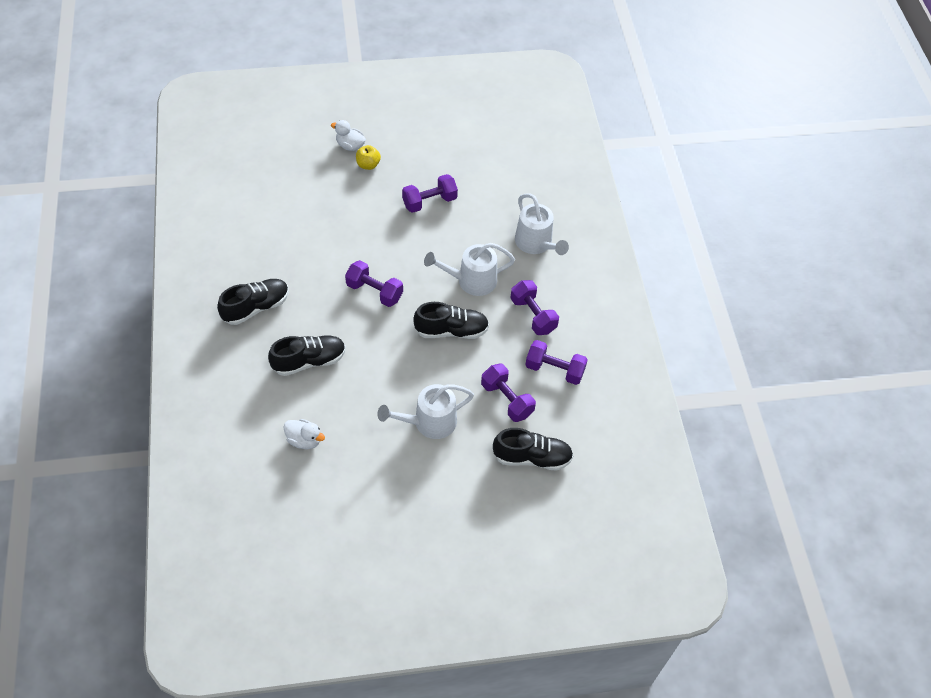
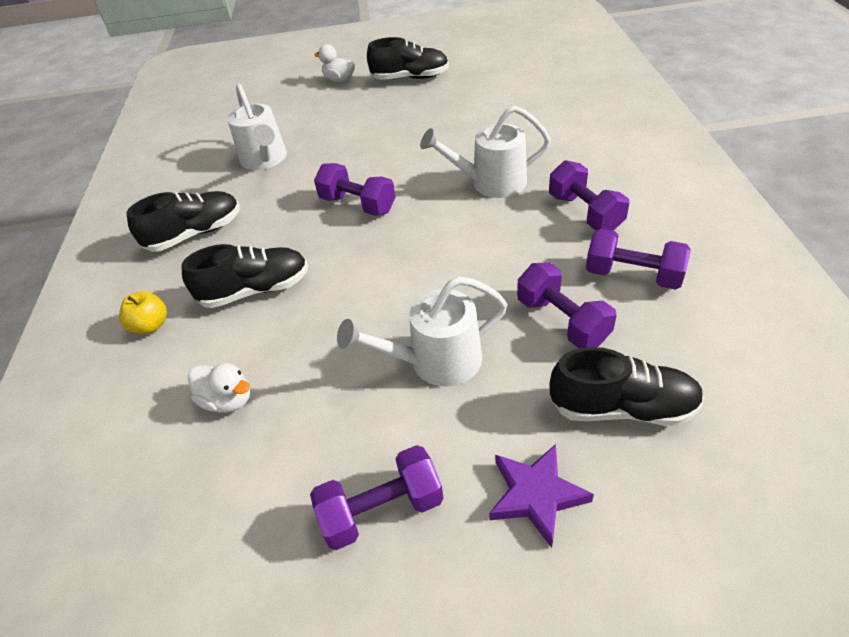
camera: 10 degrees right, 10 degrees down
yellow apple [356,145,381,170] -> yellow apple moved to [119,291,167,334]
purple dumbbell [402,174,458,213] -> purple dumbbell moved to [310,445,444,550]
black shoe [413,302,489,339] -> black shoe moved to [367,37,449,80]
white watering can [515,193,569,255] -> white watering can moved to [228,84,287,170]
none -> purple star [489,444,594,548]

